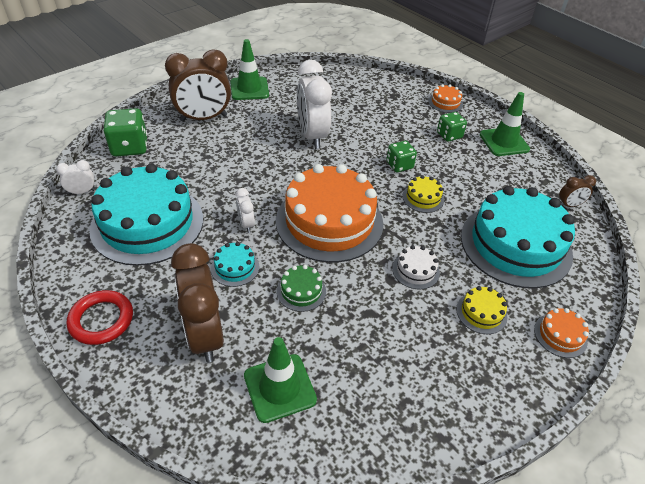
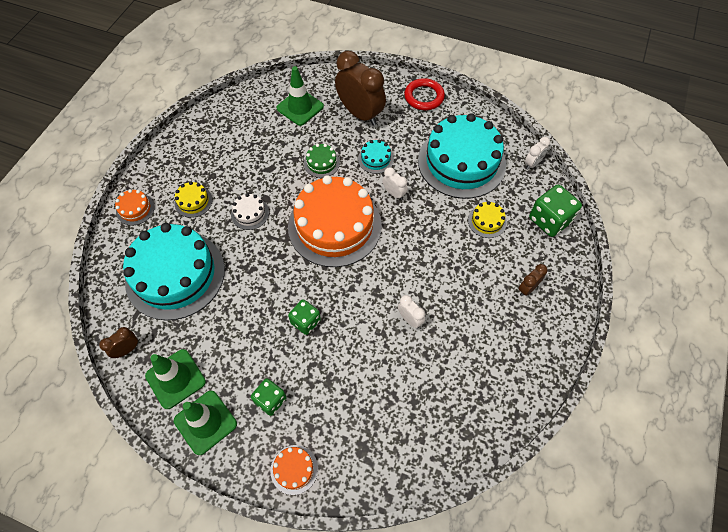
camera: 155 degrees right, 15 degrees up
brown clock [165,49,231,122] -> brown clock [518,264,548,296], size x0.46
green traffic cone [230,39,269,100] -> green traffic cone moved to [145,349,206,409]
white clock [297,60,332,149] -> white clock [398,295,425,328], size x0.46
yellow cake [402,175,444,213] -> yellow cake moved to [468,201,506,238]

